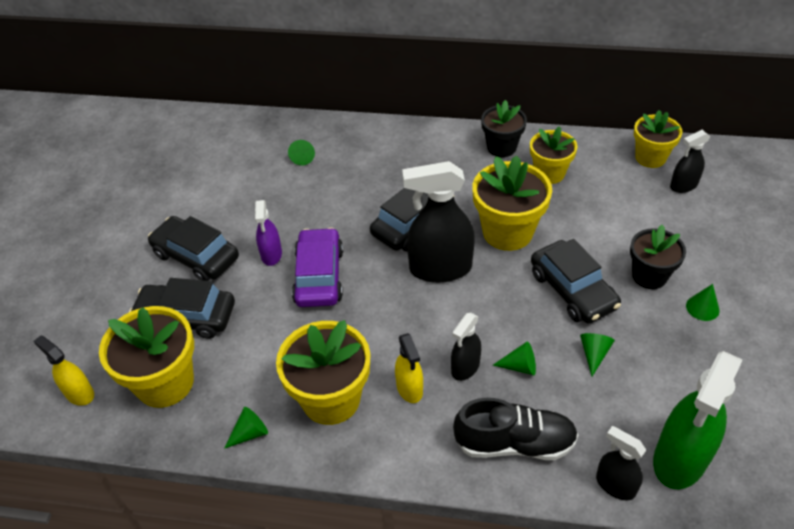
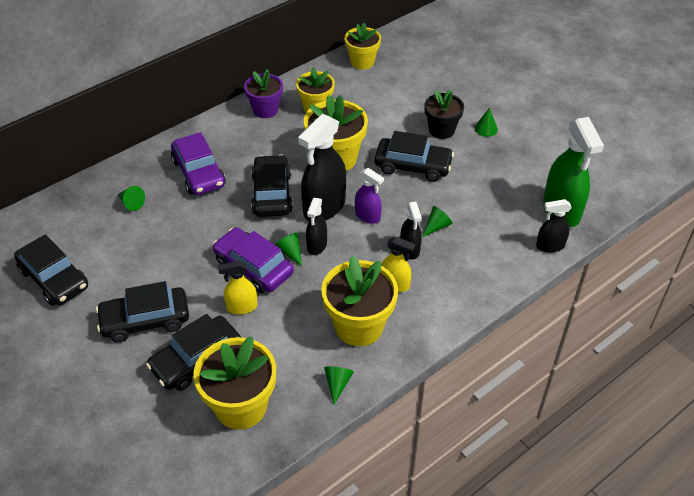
camera: 50 degrees left, 0 degrees up
yellow spray bottle [33,335,94,406] -> yellow spray bottle moved to [218,261,258,315]
purple spray bottle [255,200,282,266] -> purple spray bottle moved to [355,168,384,224]
black shoe [453,398,578,460] -> none
black flower pot [481,100,527,157] -> purple flower pot [244,69,283,118]
green cone [580,333,615,376] -> green cone moved to [275,233,302,266]
black spray bottle [670,130,710,193] -> black spray bottle moved to [306,198,327,255]
none -> black car [14,234,88,306]
none -> purple car [171,132,226,195]

